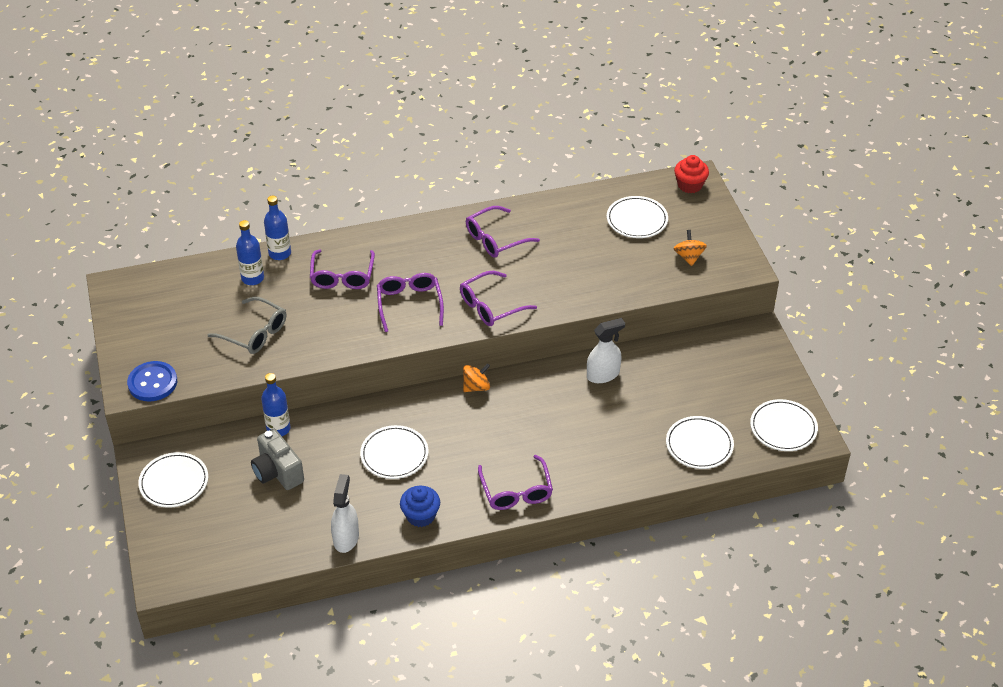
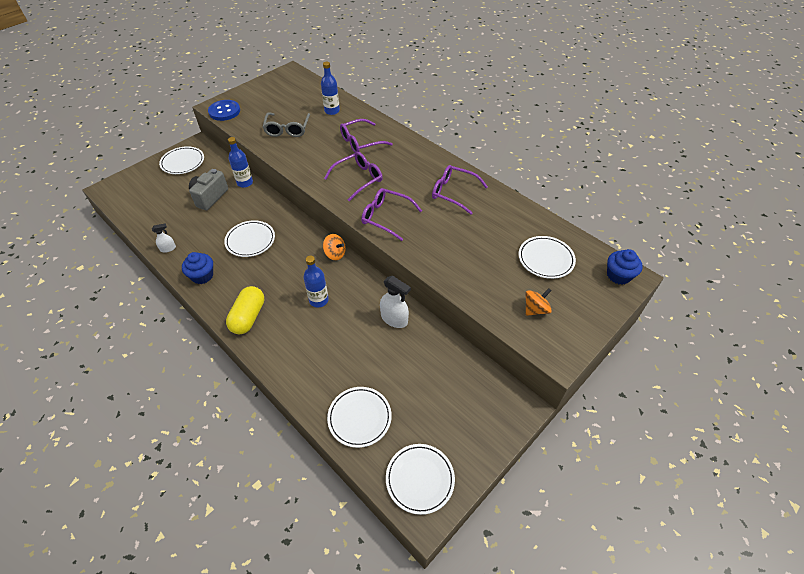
camera: 60 degrees right, 5 degrees up
blue bottle [264,196,291,260] -> blue bottle moved to [303,256,329,308]
white spray bottle [331,474,359,553] -> white spray bottle [152,224,176,253], size x0.57
purple glasses [478,455,553,510] -> yellow capsule [226,286,264,334]
red cupcake [674,155,709,193] -> blue cupcake [607,249,643,285]

